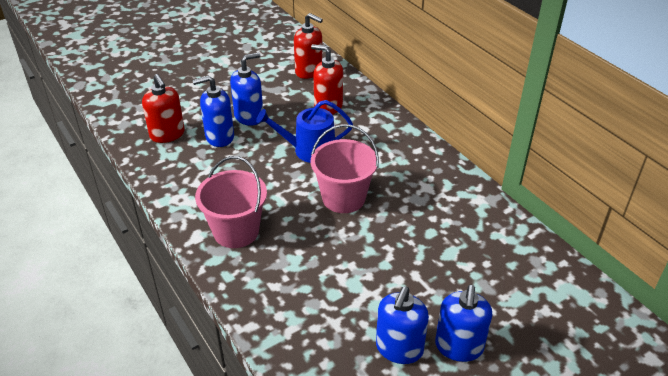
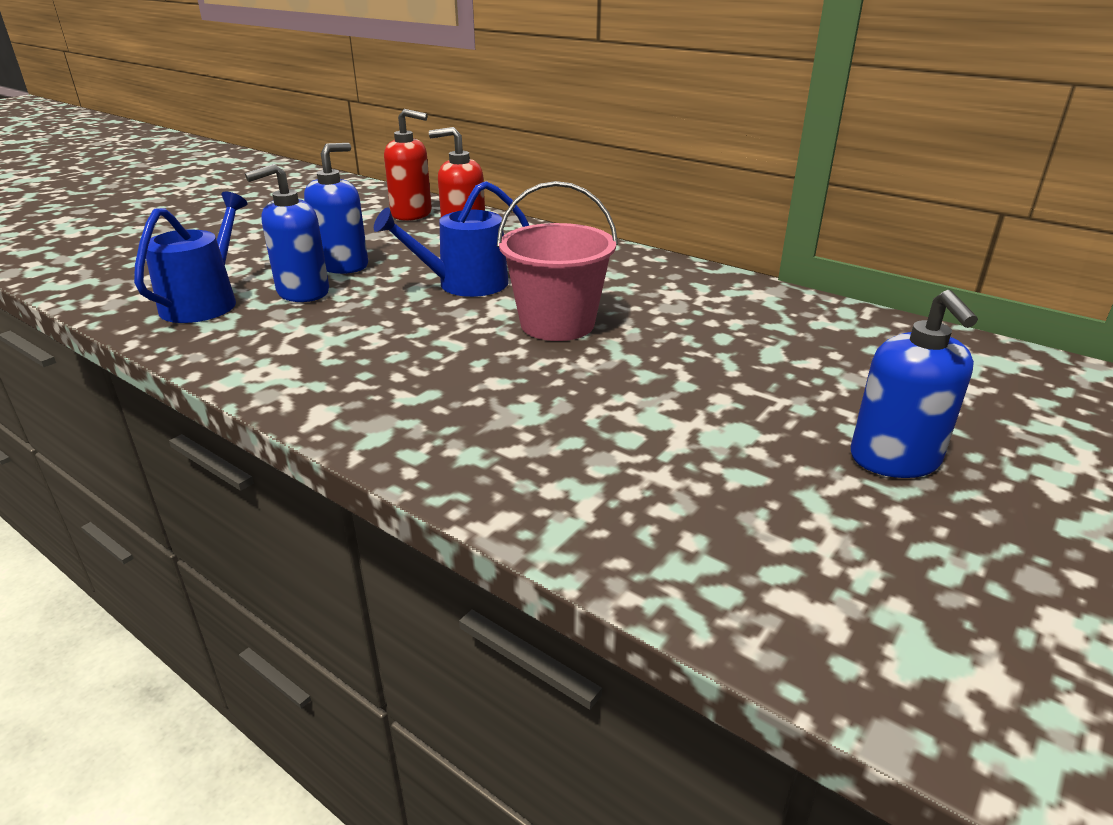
camera: 20 degrees left, 10 degrees down
red soap dispenser [142,74,185,143] -> blue watering can [134,192,248,323]
pink bucket [195,156,267,248] -> none
blue soap dispenser [376,286,429,364] -> none

